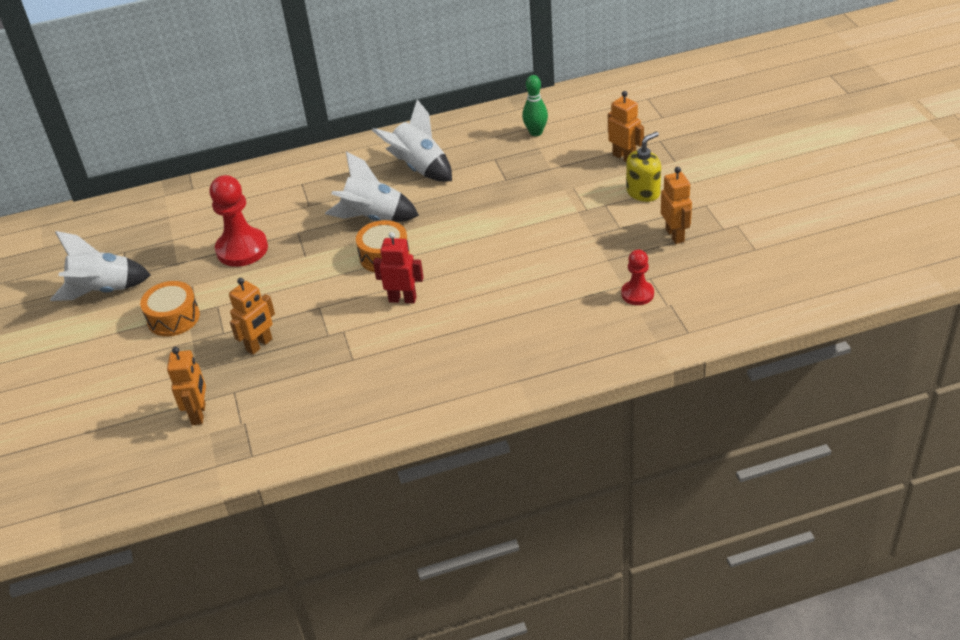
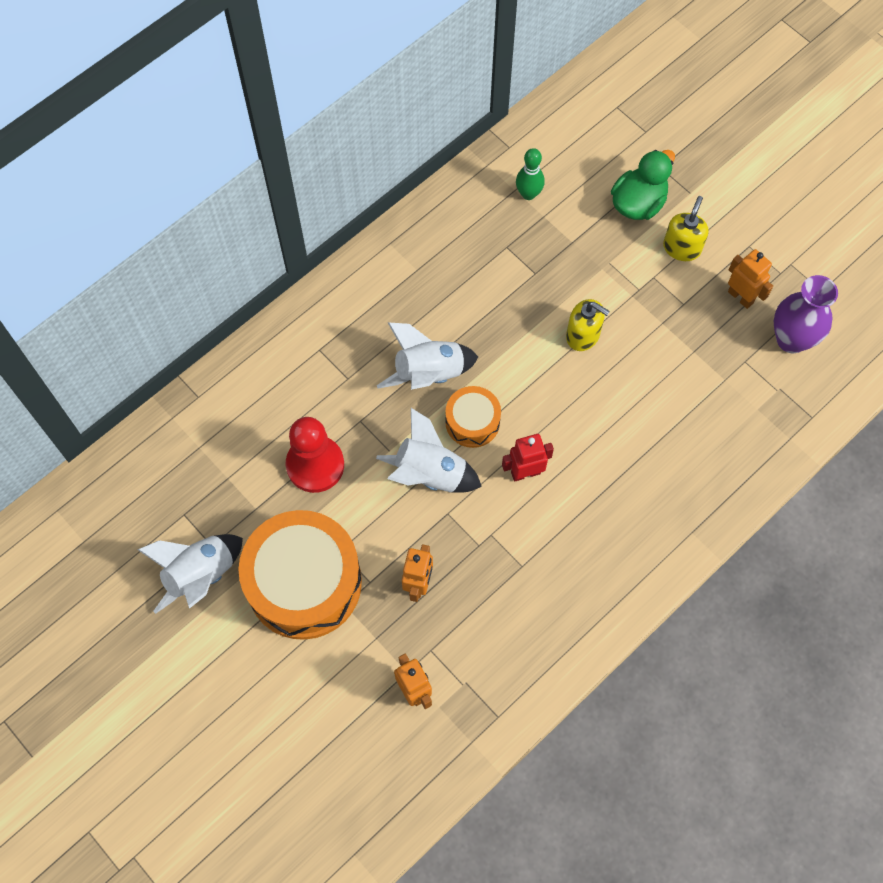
camera: 30 degrees left, 25 degrees up
orange drum [140,281,200,336] -> orange drum [238,510,362,640], size x2.00
white rocket [372,99,452,182] -> white rocket moved to [376,408,482,493]
orange robot [608,91,644,162] -> green duck [611,150,675,220]
red pawn [621,250,654,305] -> none
none -> yellow soap dispenser [566,299,610,351]
none -> purple vase [774,275,838,353]

